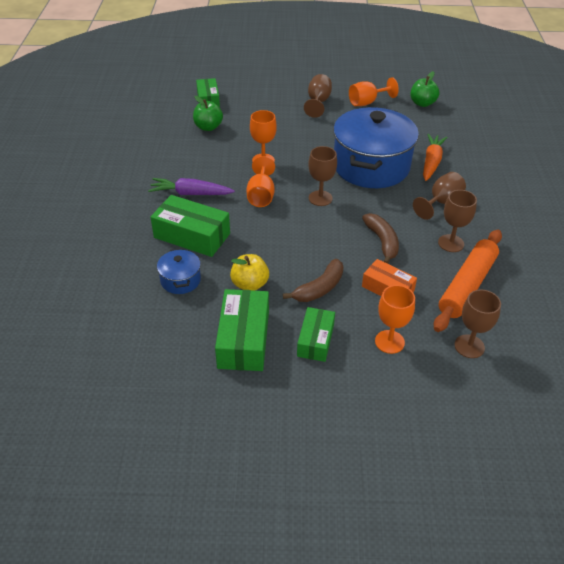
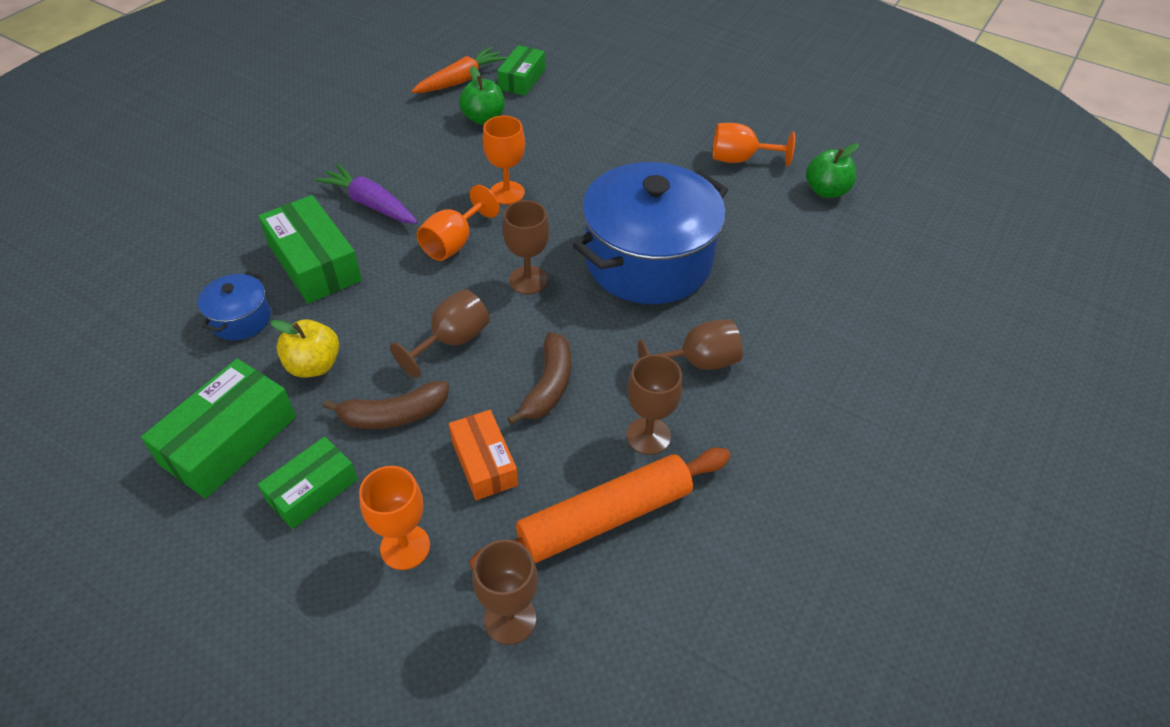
camera: 30 degrees right, 5 degrees up
brown goblet [304,74,332,118] -> brown goblet moved to [390,289,490,378]
orange carrot [423,134,447,181] -> orange carrot moved to [412,47,508,93]

